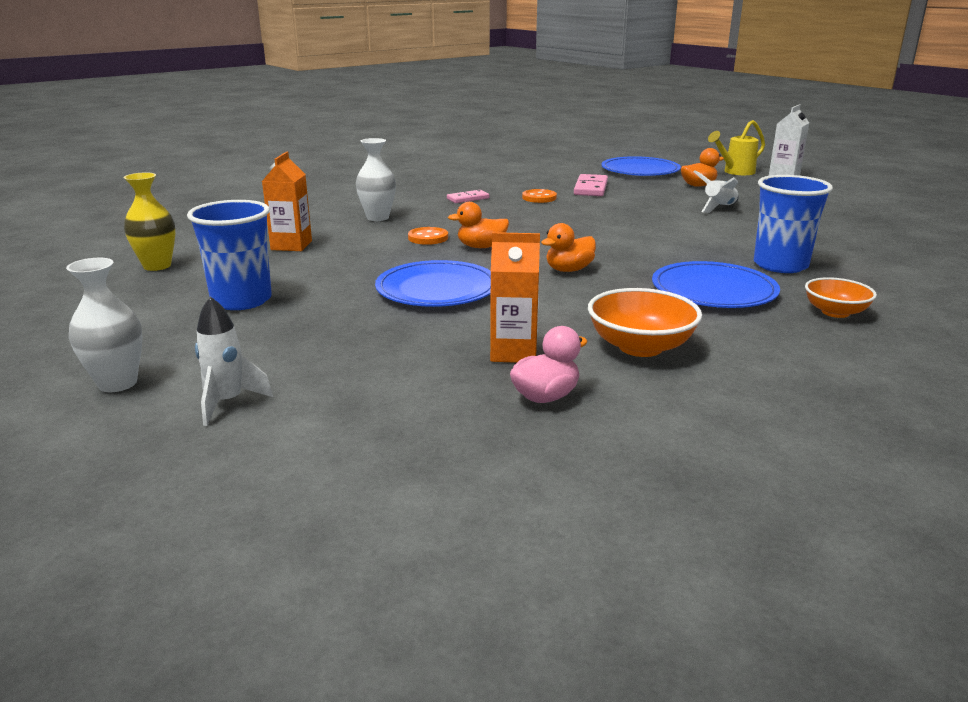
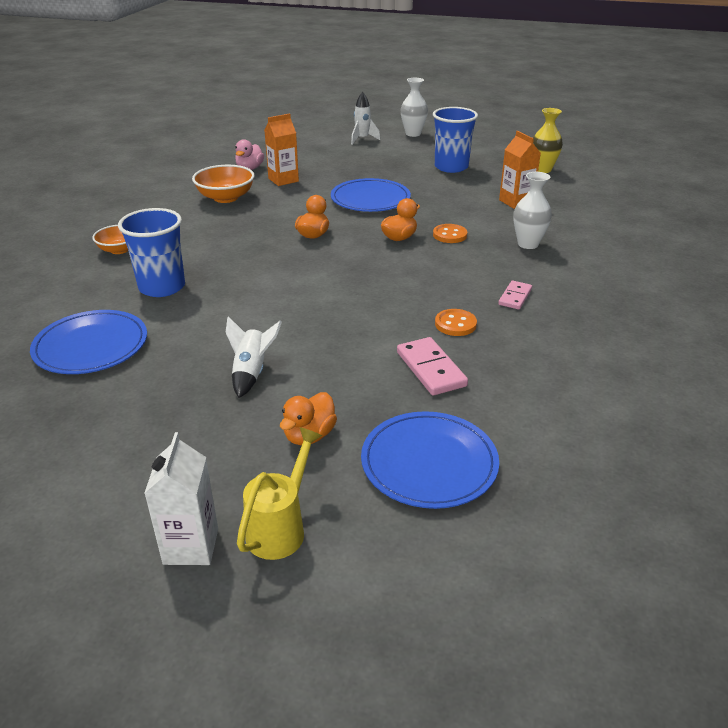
camera: 145 degrees right, 10 degrees up
blue plate [652,261,780,308] -> blue plate moved to [30,310,147,374]

